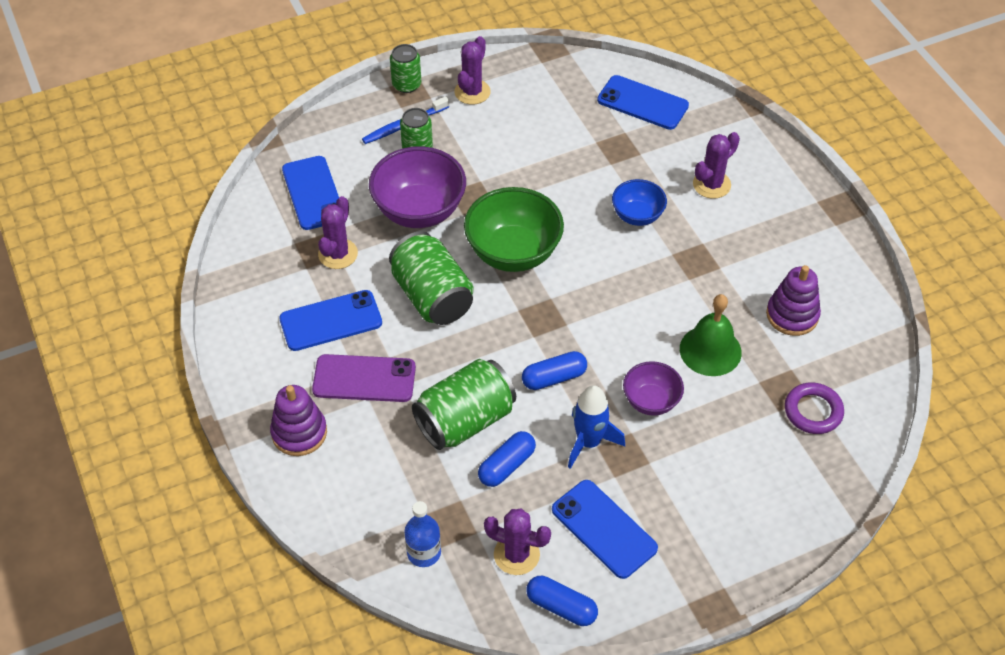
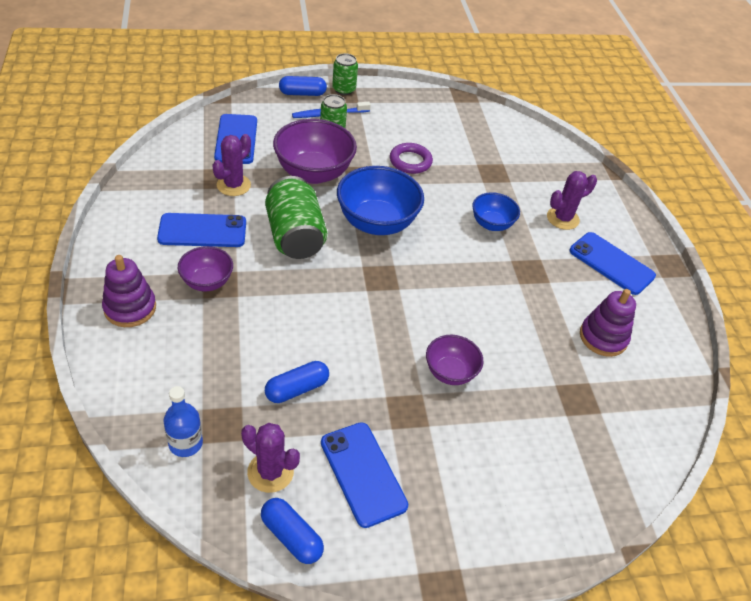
camera: 10 degrees right, 5 degrees down
purple phone [312,354,416,402] -> purple bowl [178,246,233,291]
green can [412,359,516,450] -> none
purple cactus [454,36,491,105] -> none
green bowl [464,187,564,272] -> blue bowl [337,166,424,235]
blue capsule [522,351,587,390] -> blue capsule moved to [279,76,327,96]
blue rocket [568,385,625,469] -> none
blue phone [597,75,689,130] -> blue phone moved to [569,232,656,295]
green bell [680,294,742,376] -> none
purple ring [785,382,844,434] -> purple ring moved to [390,143,433,174]

